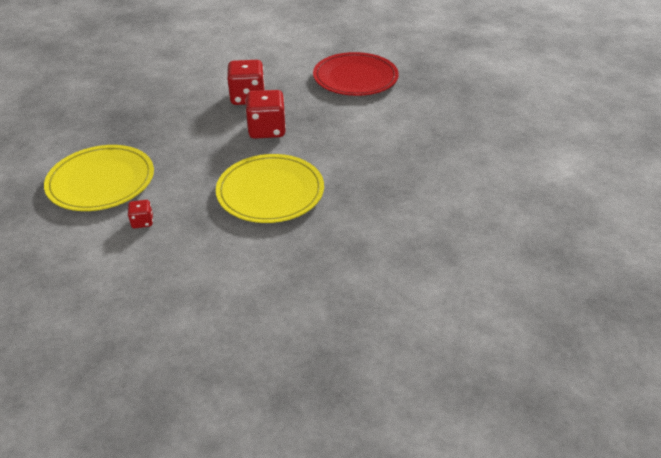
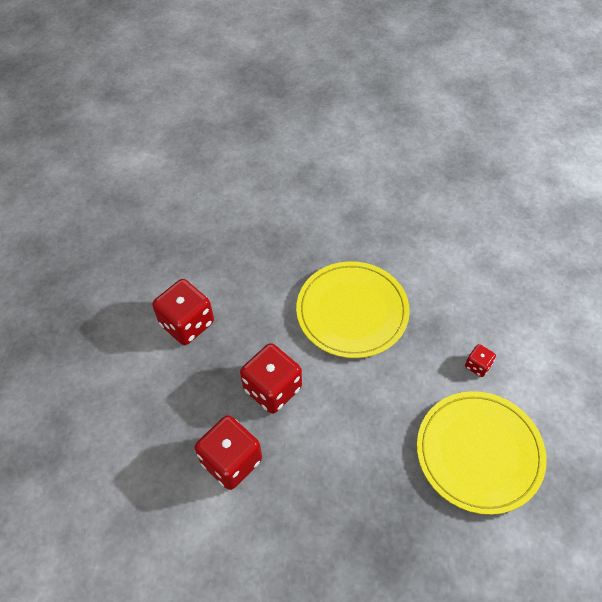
camera: 130 degrees left, 15 degrees up
red plate [313,52,399,96] -> none
none -> red dice [152,279,214,345]

